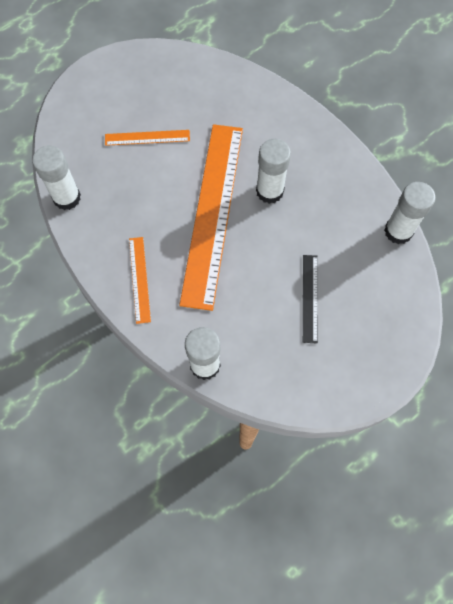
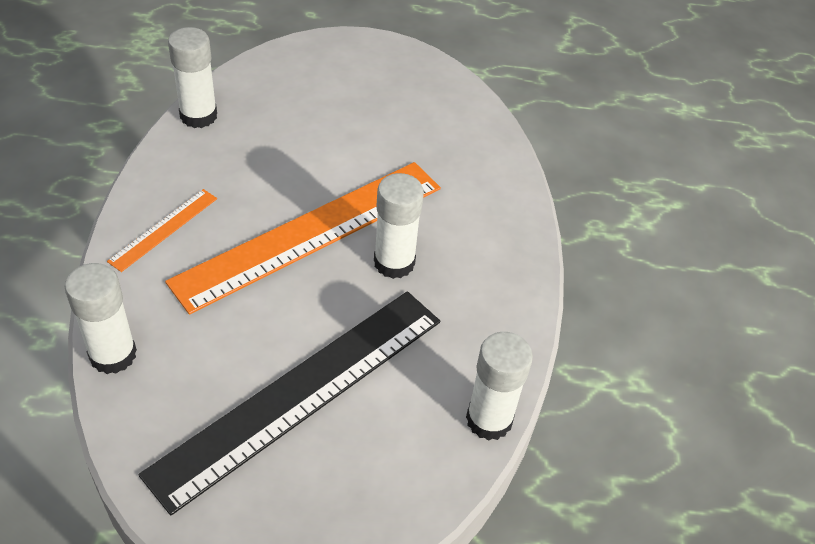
camera: 40 degrees right, 20 degrees down
orange ruler [105,130,190,146] -> none
black ruler [303,255,318,343] -> black ruler [138,291,440,515], size x2.31

